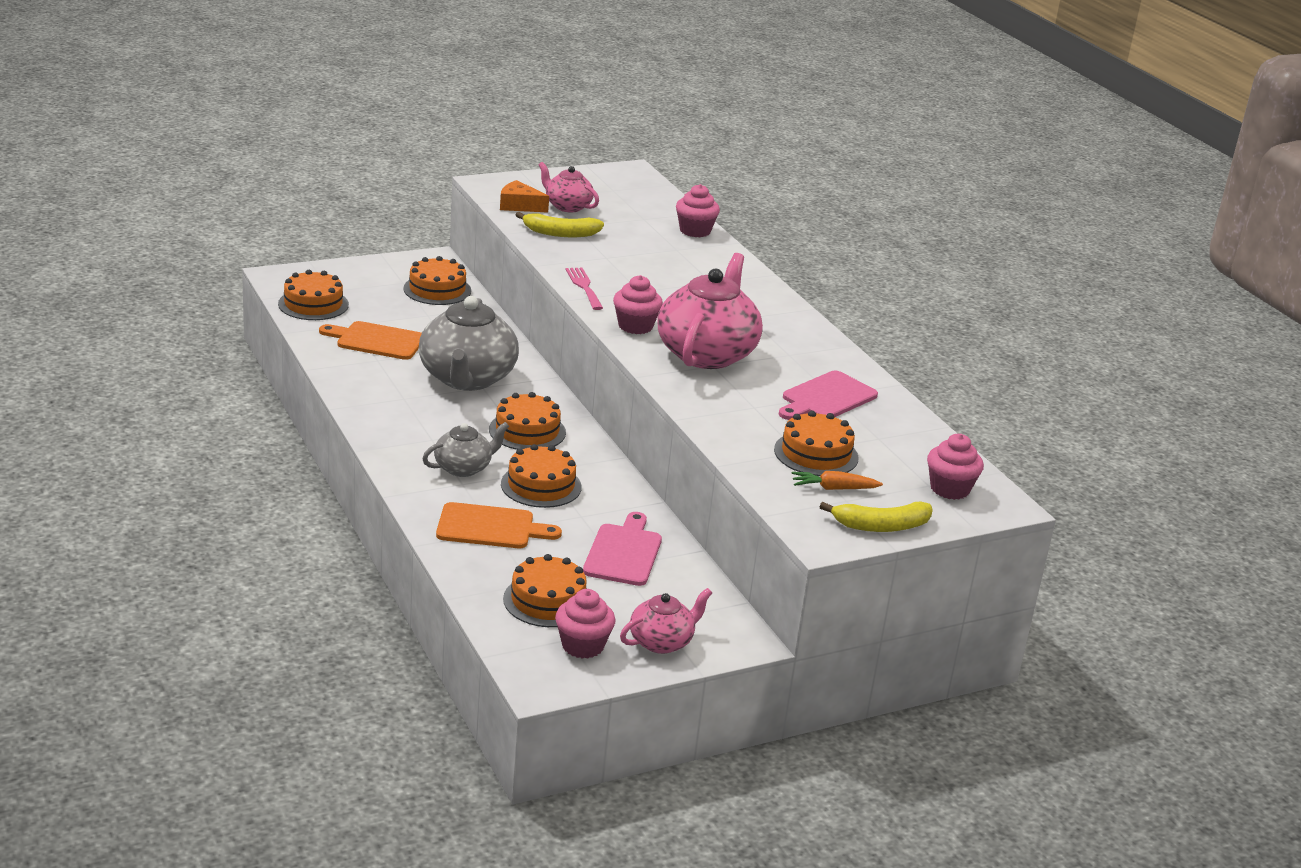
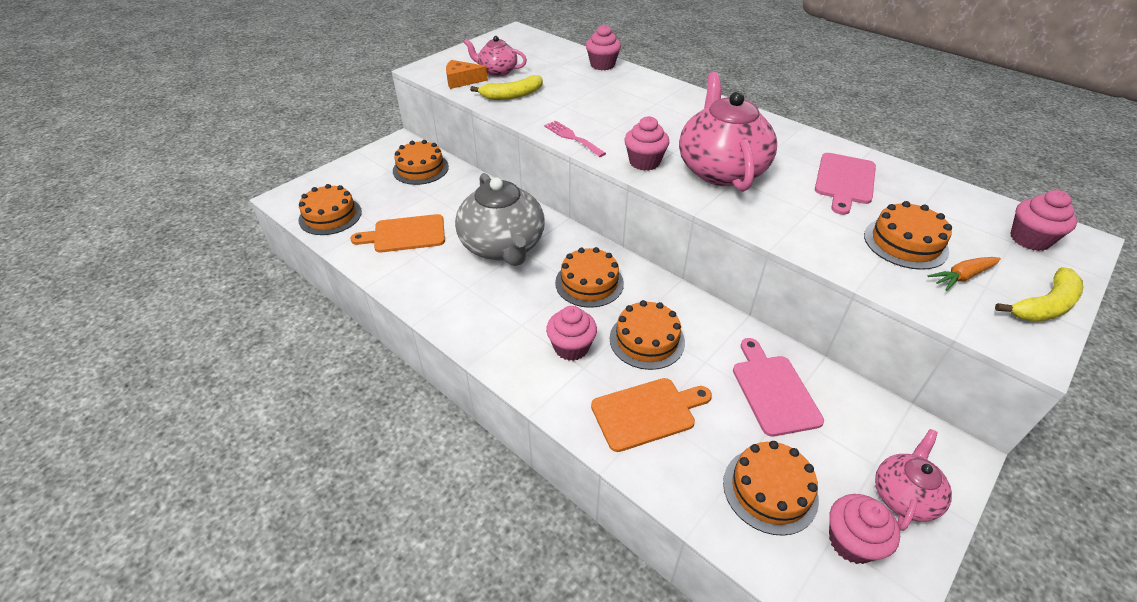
camera: 20 degrees left, 15 degrees up
grey teapot [422,422,509,477] -> pink cupcake [546,306,597,361]

